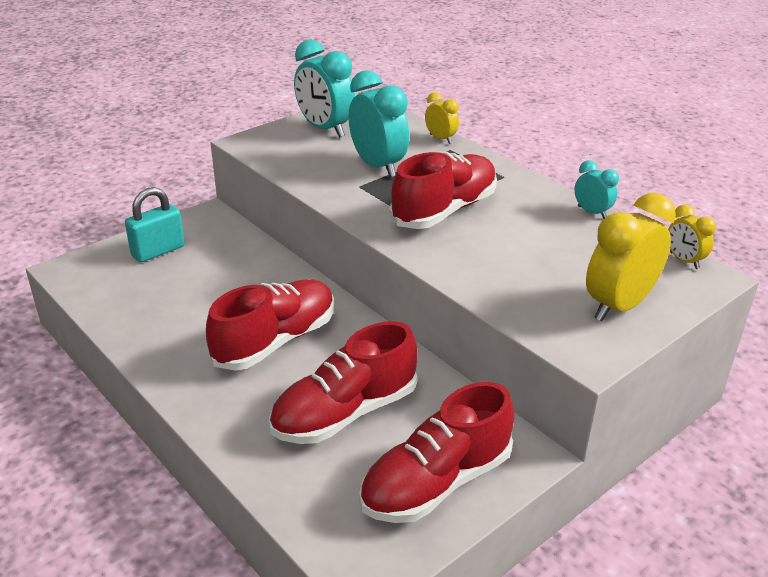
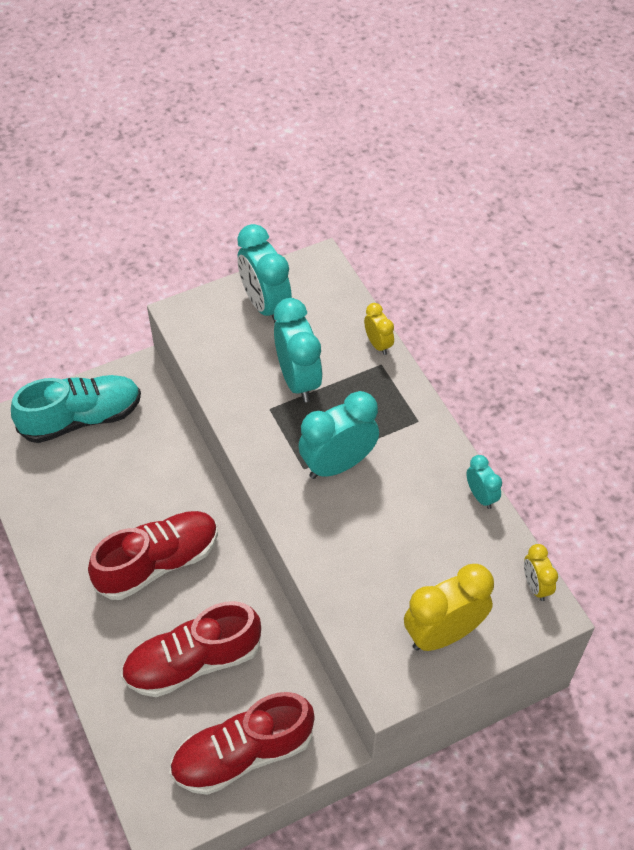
camera: 15 degrees right, 20 degrees up
turquoise padlock [125,187,185,262] -> turquoise shoe [11,375,141,443]
red shoe [389,152,497,229] -> turquoise clock [298,391,379,479]

